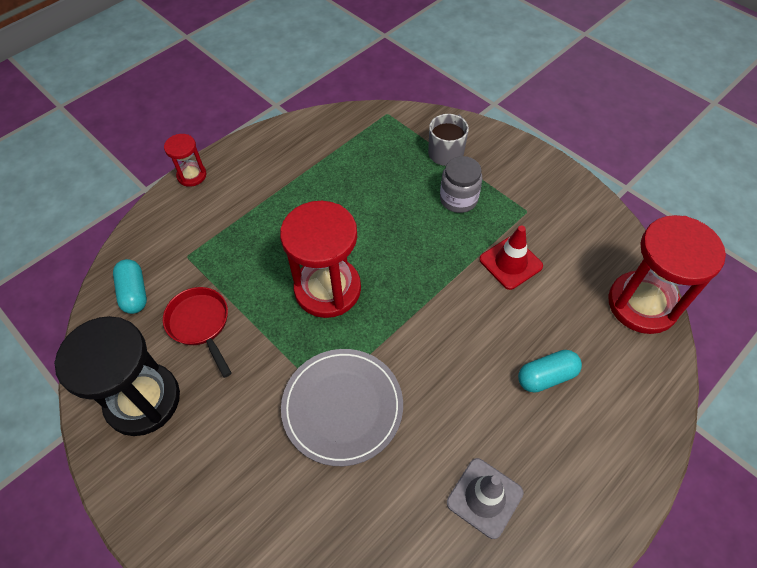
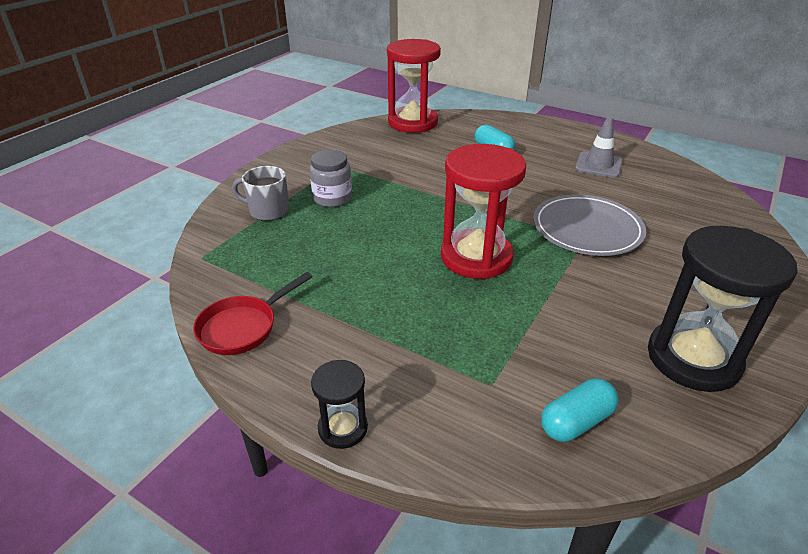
camera: 105 degrees left, 20 degrees down
red pan [163,287,232,378] -> red pan moved to [193,272,312,355]
red hourglass [164,134,206,187] -> black hourglass [311,360,368,449]
red traffic cone [479,226,543,290] -> none

